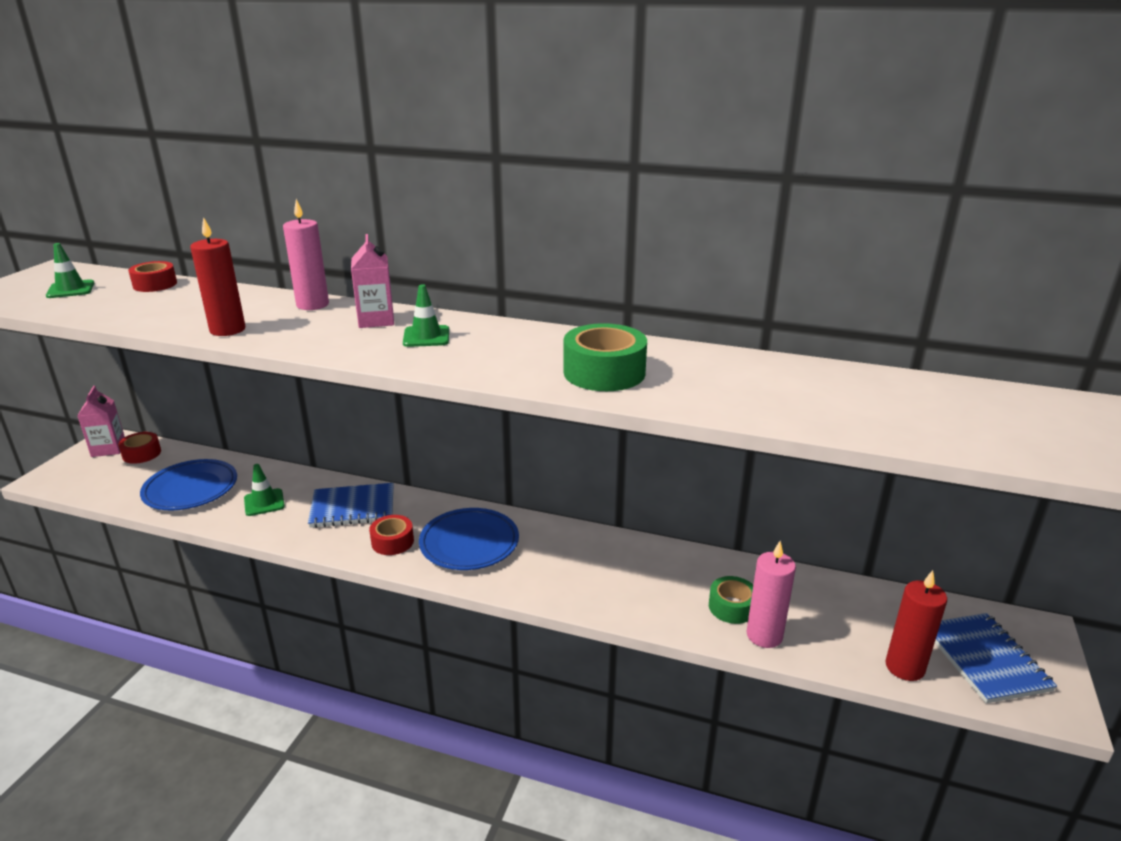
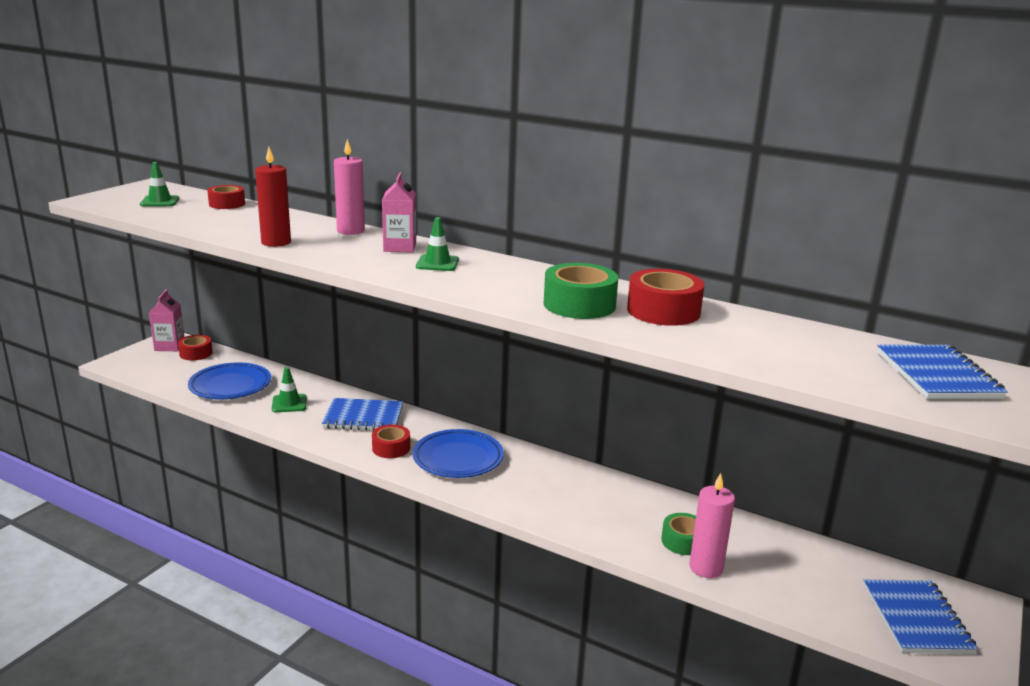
camera: 10 degrees right, 5 degrees down
red candle [886,570,947,681] -> none
none -> red tape [627,269,704,326]
none -> blue notebook [877,345,1008,399]

